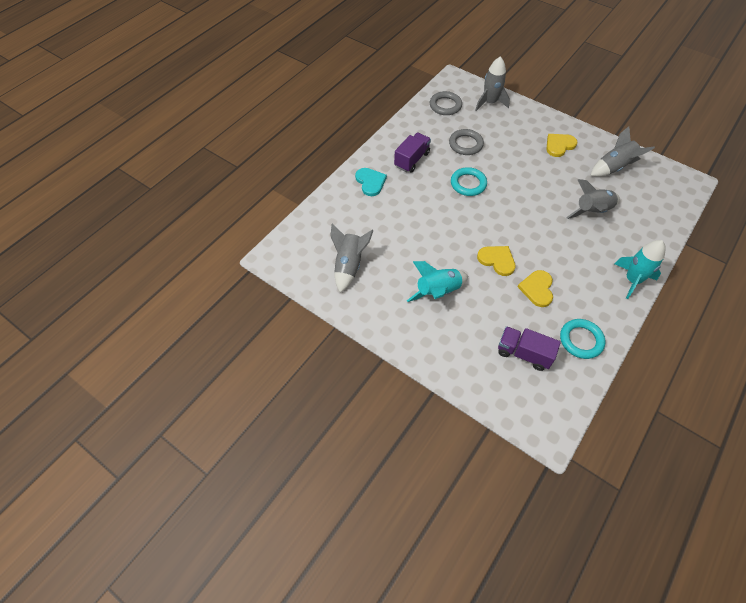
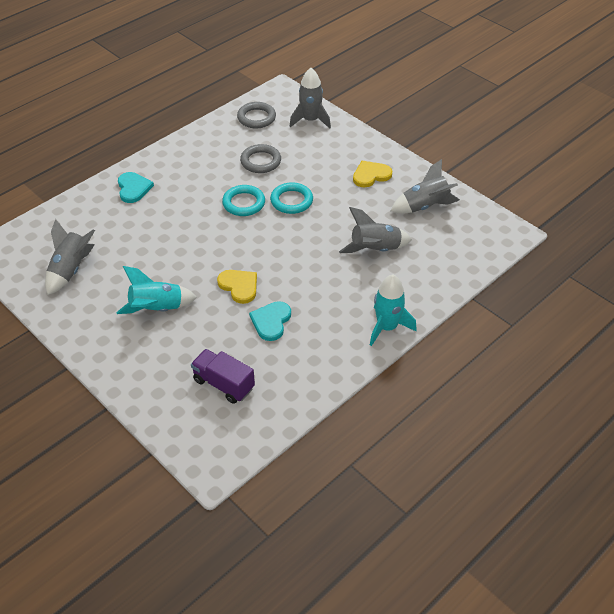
camera: 10 degrees right, 10 degrees down
purple truck [394,133,431,173] -> none
yellow heart [518,270,553,307] -> turquoise heart [249,301,291,341]
turquoise ring [560,319,605,359] -> turquoise ring moved to [270,182,313,214]

